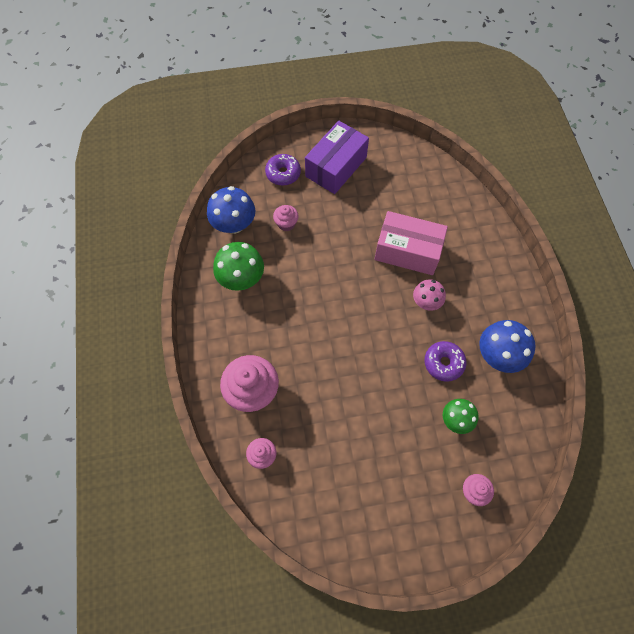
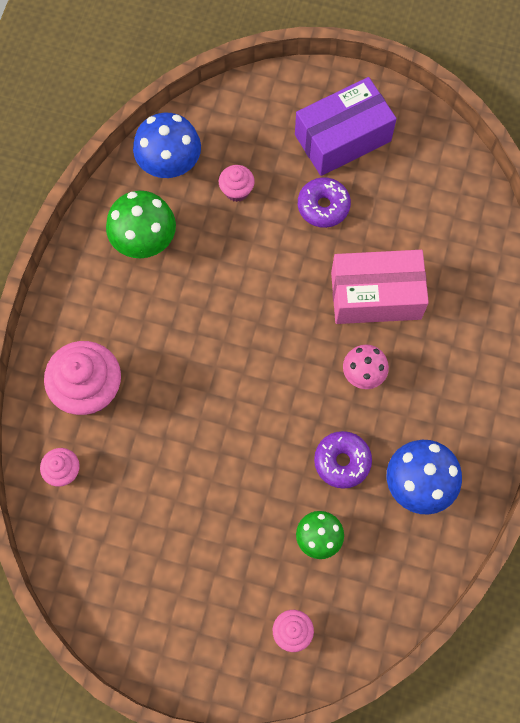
camera: 25 degrees right, 5 degrees up
purple donut [265,154,301,186] -> purple donut moved to [298,177,351,228]
pink box [374,211,448,275] -> pink box turned 45 degrees counterclockwise [331,250,429,324]

